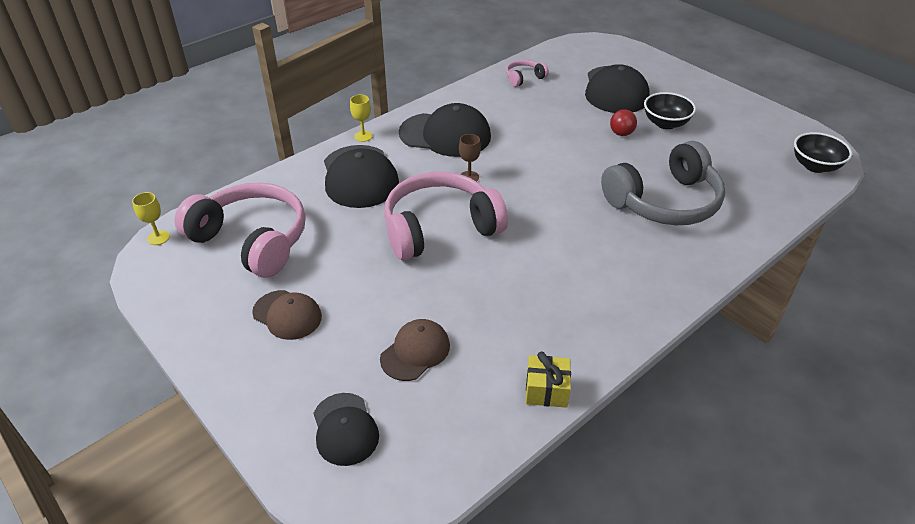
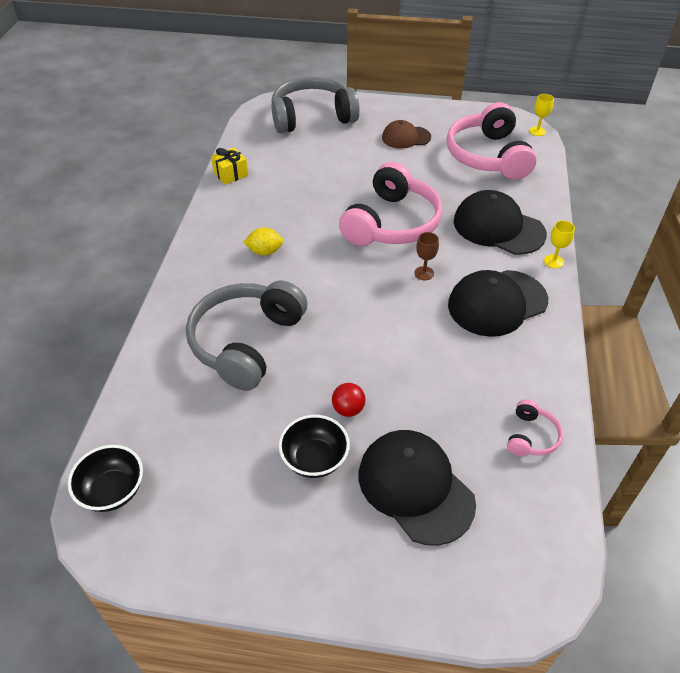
camera: 140 degrees right, 5 degrees up
pink headphones [175,182,305,278] -> pink headphones turned 90 degrees clockwise [446,102,537,180]
black cap [313,393,379,466] -> grey headphones [271,76,360,133]
brown cap [380,319,450,381] -> none
none -> yellow lemon [243,228,284,255]

